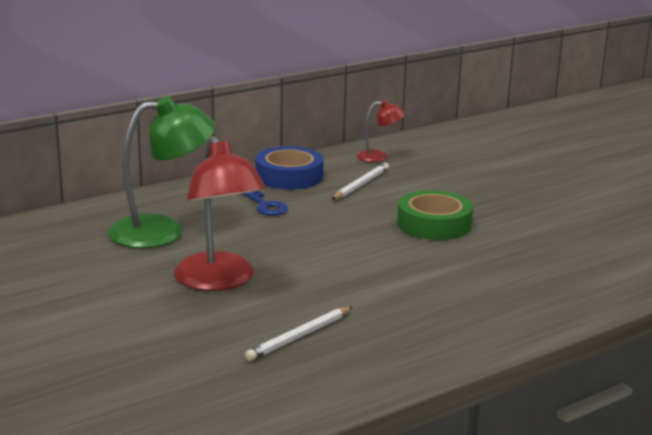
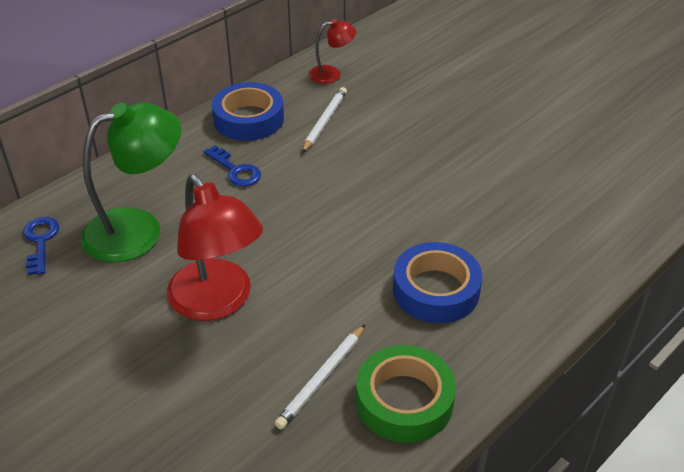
camera: 10 degrees left, 20 degrees up
green tape [397,190,473,240] -> green tape moved to [356,345,456,443]
none -> blue key [23,217,59,275]
none -> blue tape [393,242,482,323]

